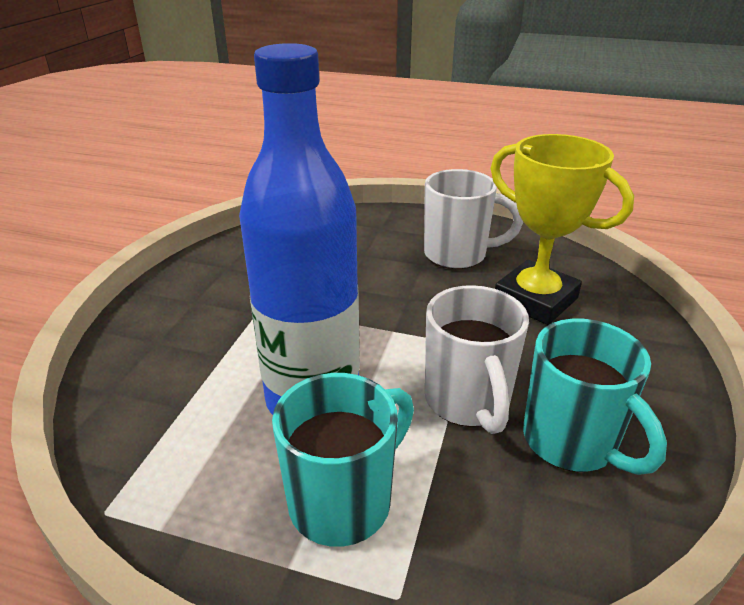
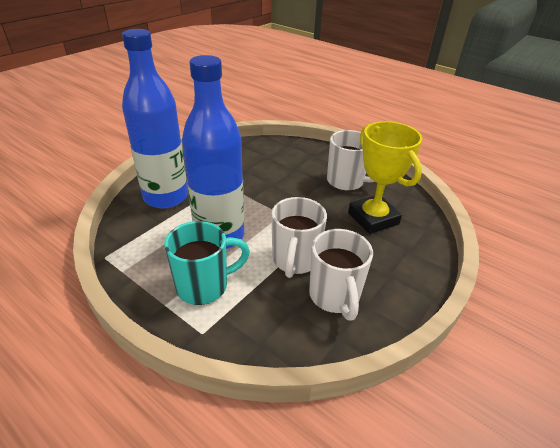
camera: 20 degrees right, 5 degrees up
turquoise mug [523,319,667,475] -> white mug [309,229,373,321]
none -> blue bottle [122,29,188,209]

